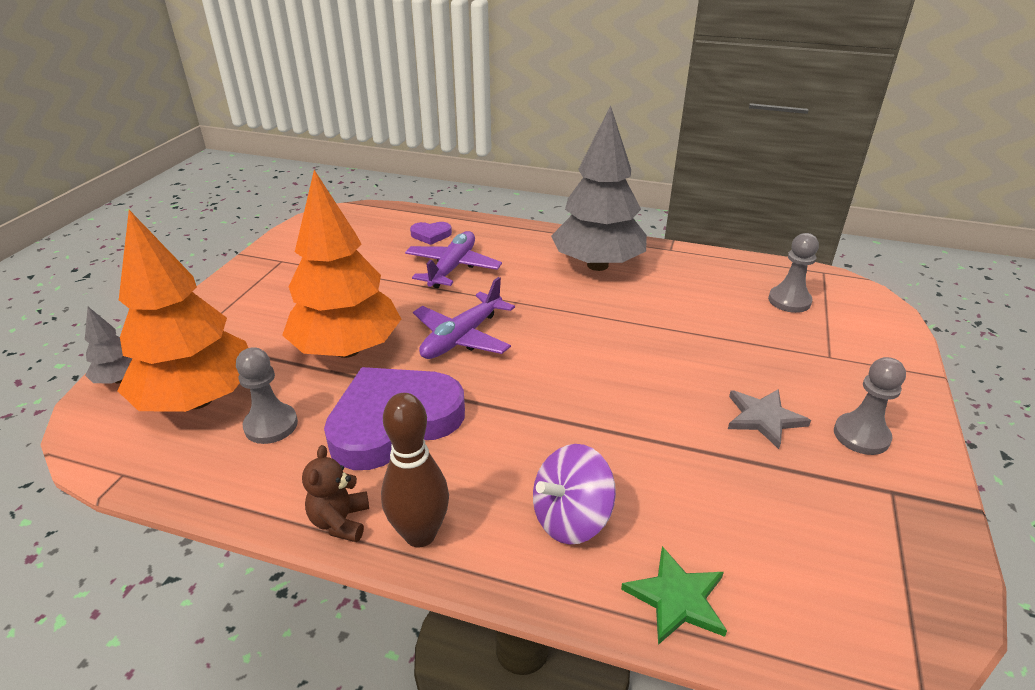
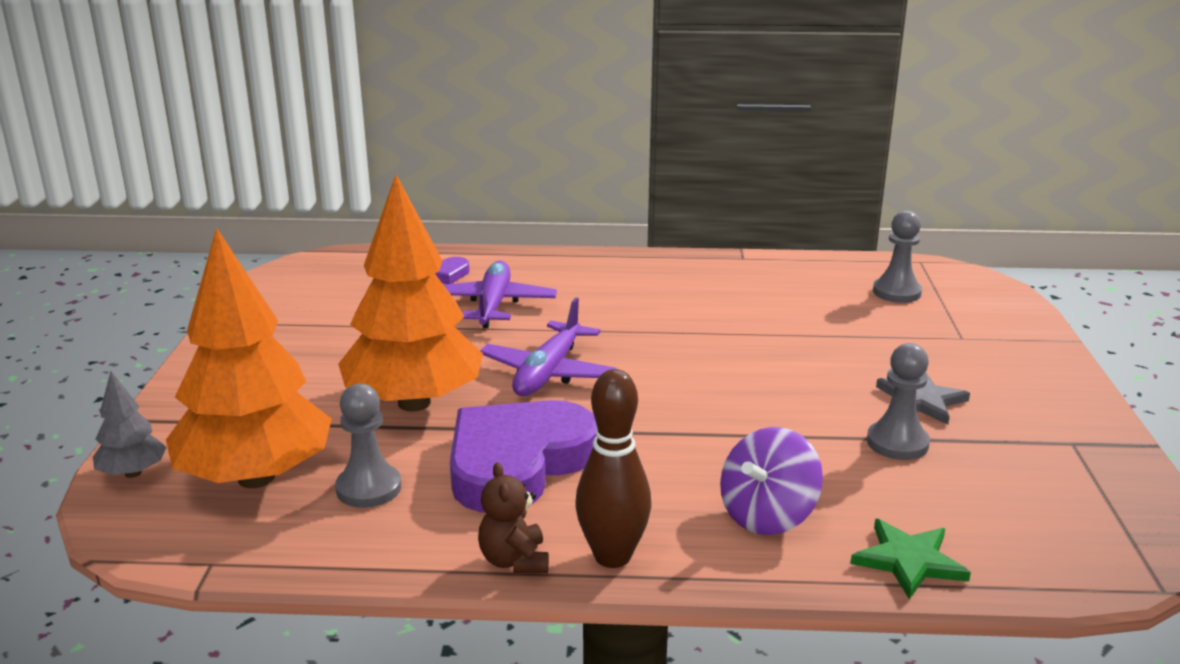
camera: 15 degrees left, 10 degrees down
grey tree [551,105,647,271] -> none
grey pawn [834,357,906,455] -> grey pawn moved to [867,343,930,460]

